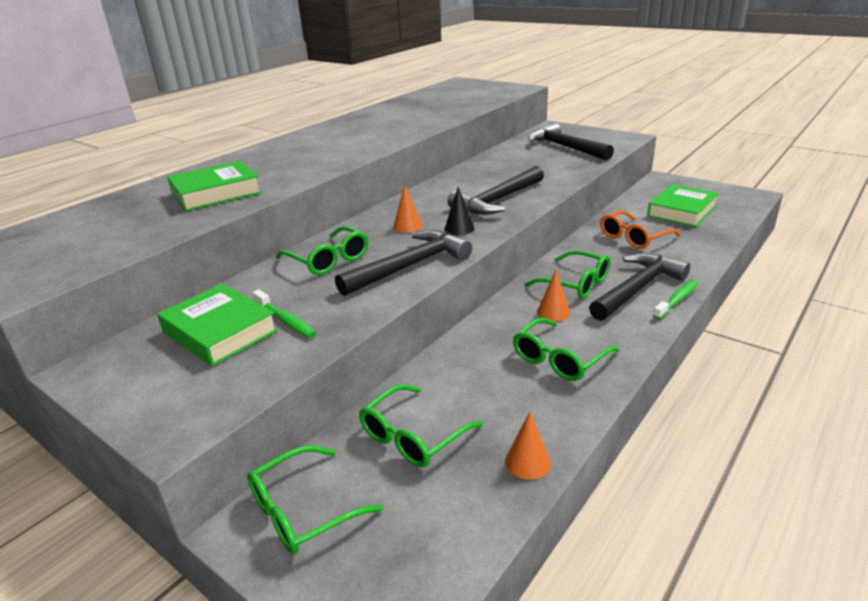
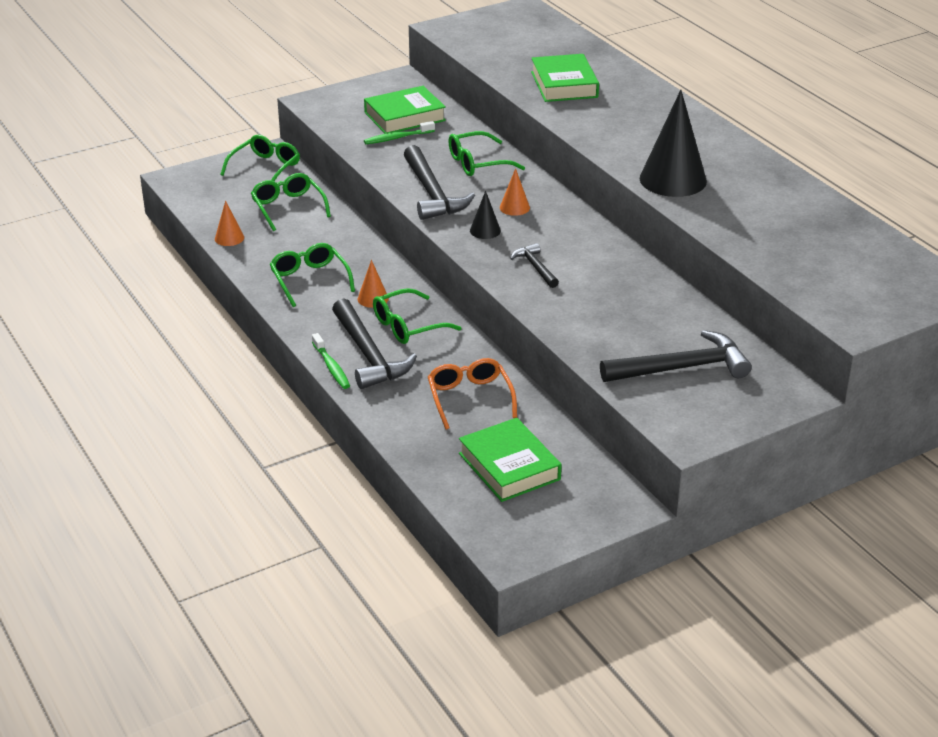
camera: 110 degrees right, 5 degrees up
green glasses [247,445,383,554] -> green glasses turned 45 degrees clockwise [220,135,300,181]
black hammer [447,166,544,215] -> black hammer [510,243,559,288], size x0.53
none -> black cone [640,90,707,197]

